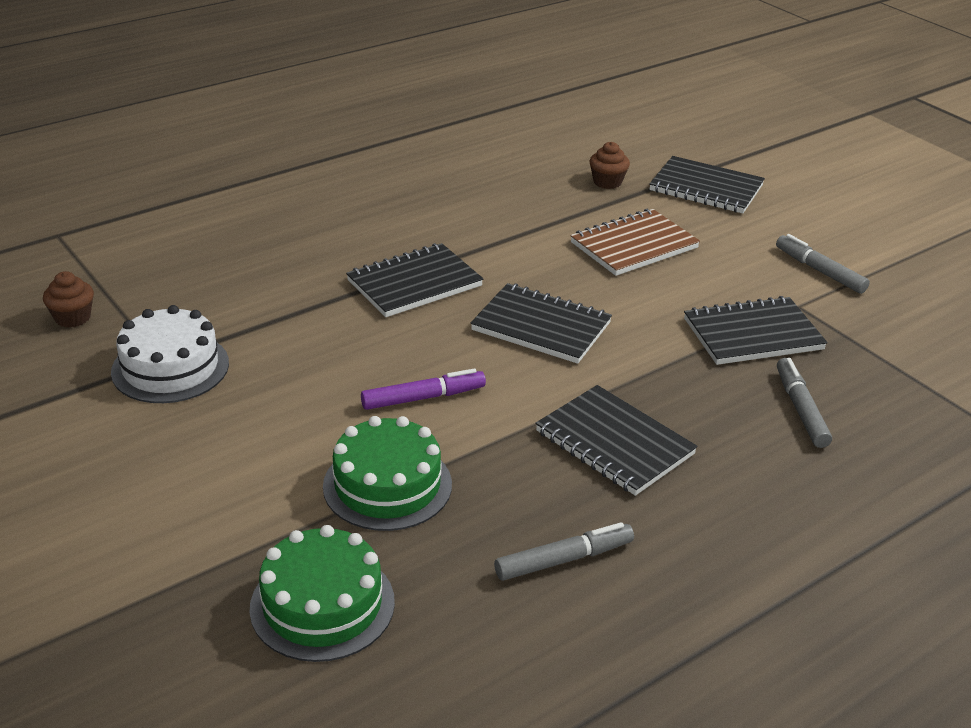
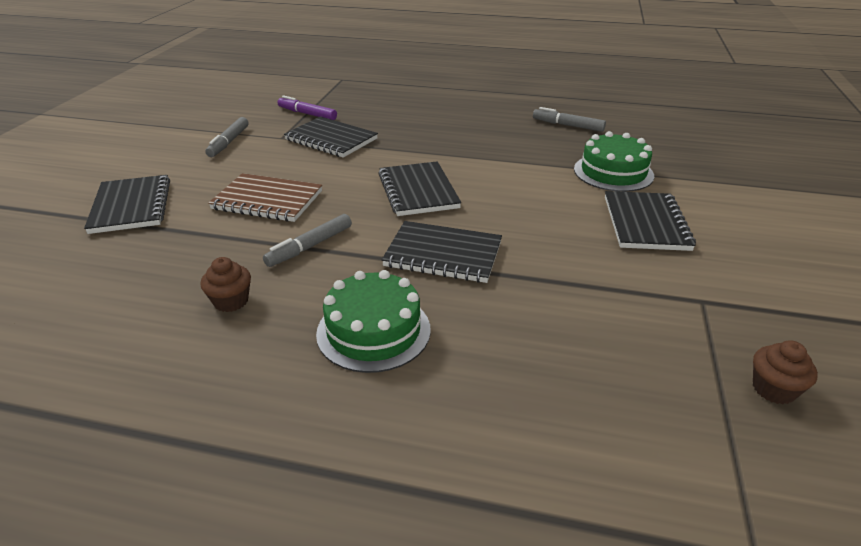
camera: 130 degrees left, 0 degrees up
white cake [111,305,229,403] -> none
green cake [250,525,395,662] -> green cake moved to [316,270,431,373]
purple marker [361,368,486,410] -> purple marker moved to [277,95,337,120]
black notebook [535,385,698,496] -> black notebook moved to [605,191,696,251]
brown cupcake [590,142,630,189] -> brown cupcake moved to [201,257,251,312]
grey marker [777,358,832,448] -> grey marker moved to [263,214,352,267]

